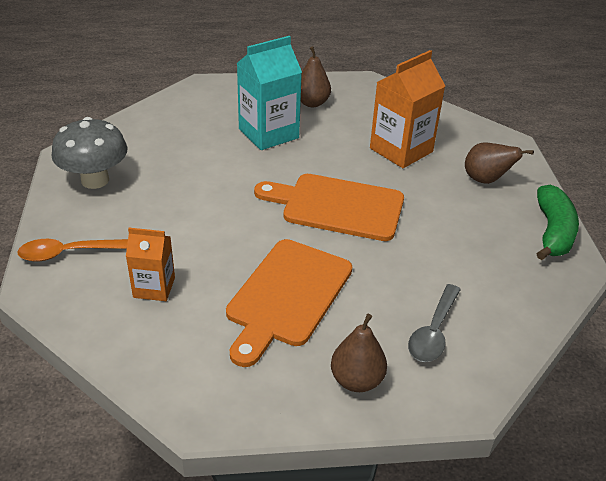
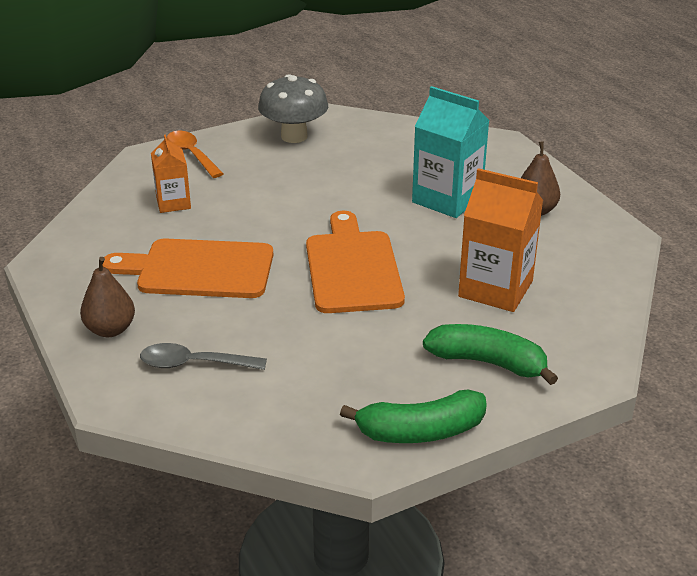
camera: 70 degrees right, 5 degrees down
brown pear [465,143,534,184] -> green banana [423,324,558,385]

